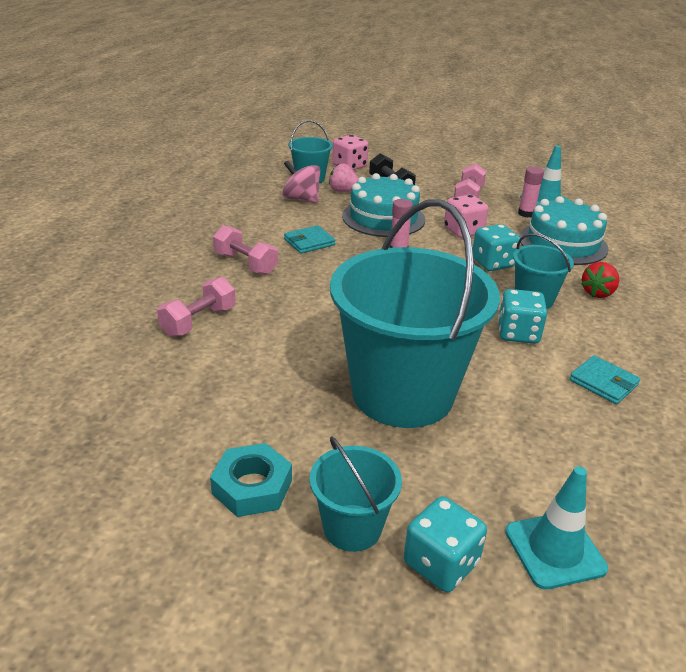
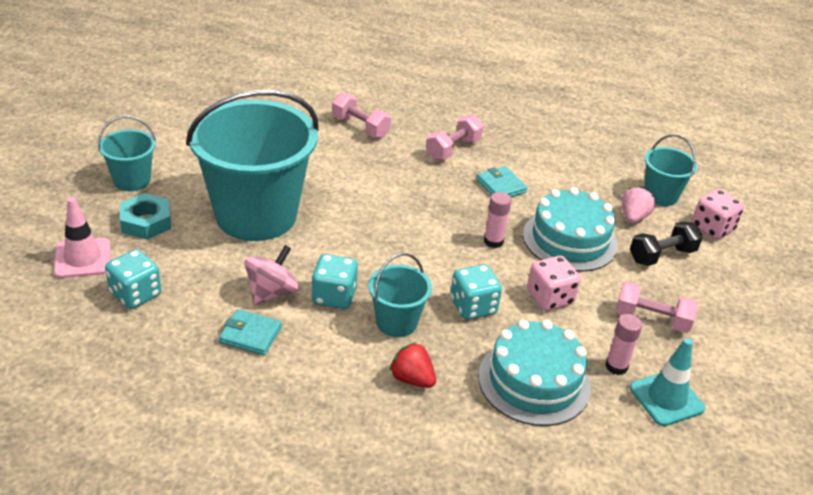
camera: 90 degrees right, 5 degrees up
turquoise nut [210,443,292,517] -> turquoise nut moved to [120,193,171,239]
pink spinning top [282,161,320,203] -> pink spinning top moved to [245,245,299,305]
turquoise dice [404,496,487,592] -> turquoise dice moved to [105,249,161,309]
turquoise traffic cone [505,466,608,590] -> pink traffic cone [54,197,111,278]
turquoise wallet [569,355,641,404] -> turquoise wallet turned 60 degrees clockwise [219,309,282,355]

